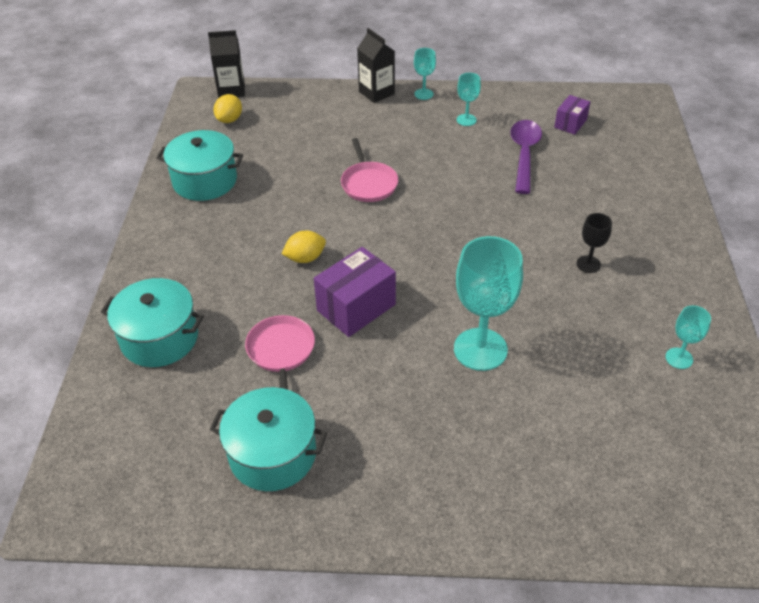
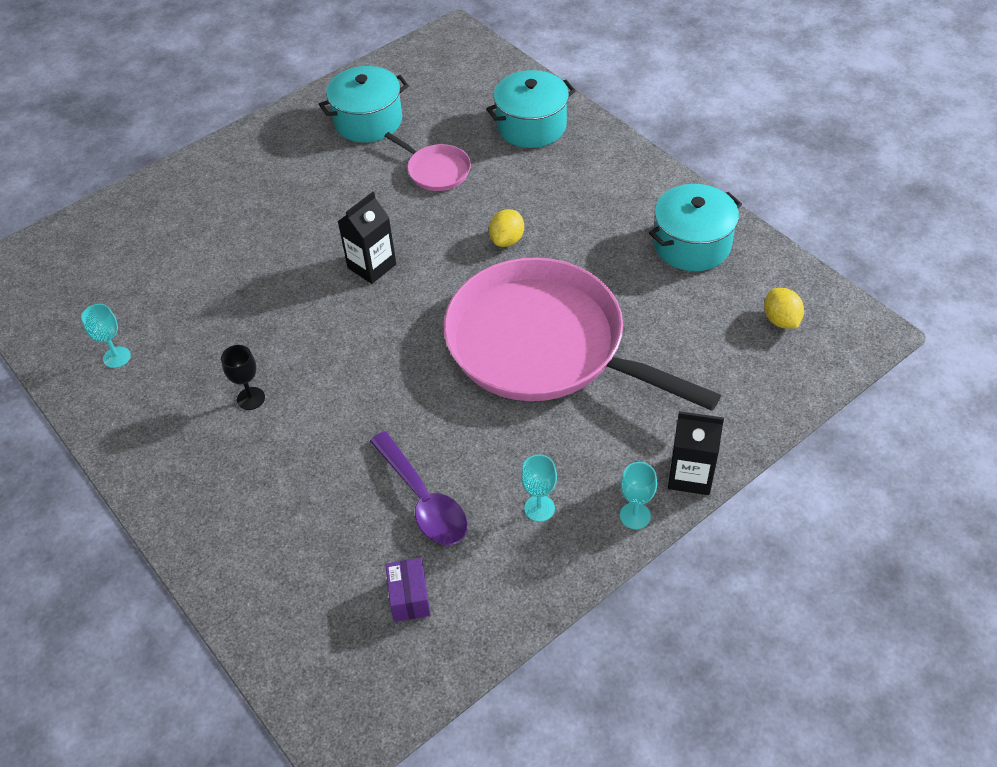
camera: 140 degrees right, 5 degrees up
black carton [208,30,245,98] -> black carton moved to [337,192,396,284]
purple box [314,247,396,337] -> none
pink pan [341,138,398,202] -> pink pan [444,257,721,411], size x2.44
turquoise goblet [454,236,523,371] -> none

